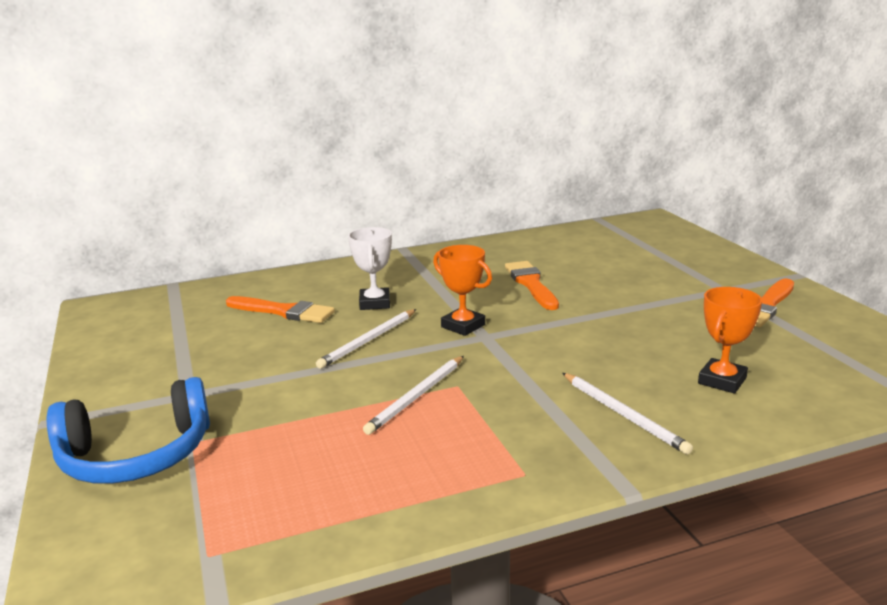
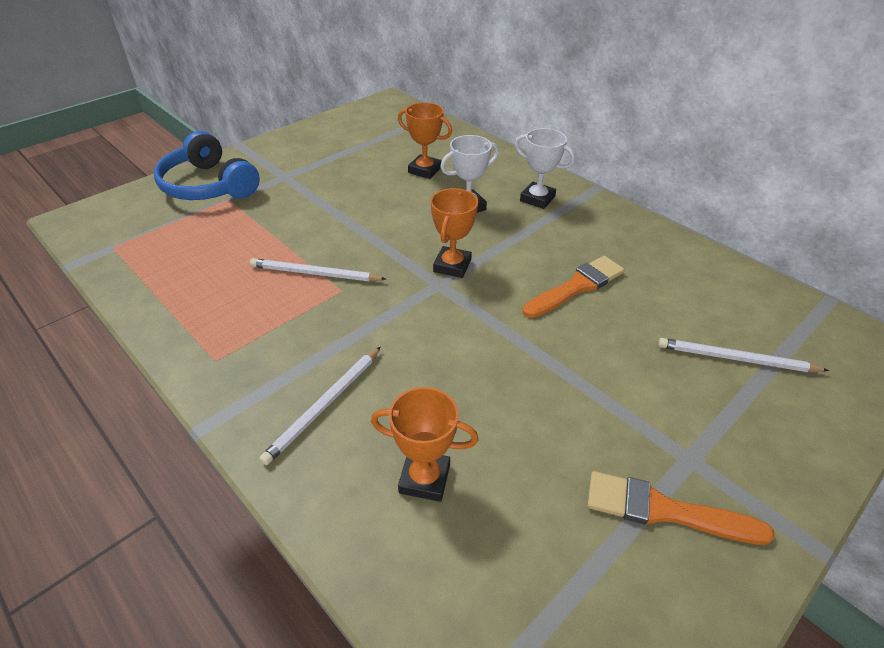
camera: 65 degrees right, 20 degrees up
orange brush [226,296,335,323] -> orange trophy [398,102,452,179]
white pencil [316,309,416,369] -> white pencil moved to [658,338,829,372]
none -> white trophy [515,128,575,209]

